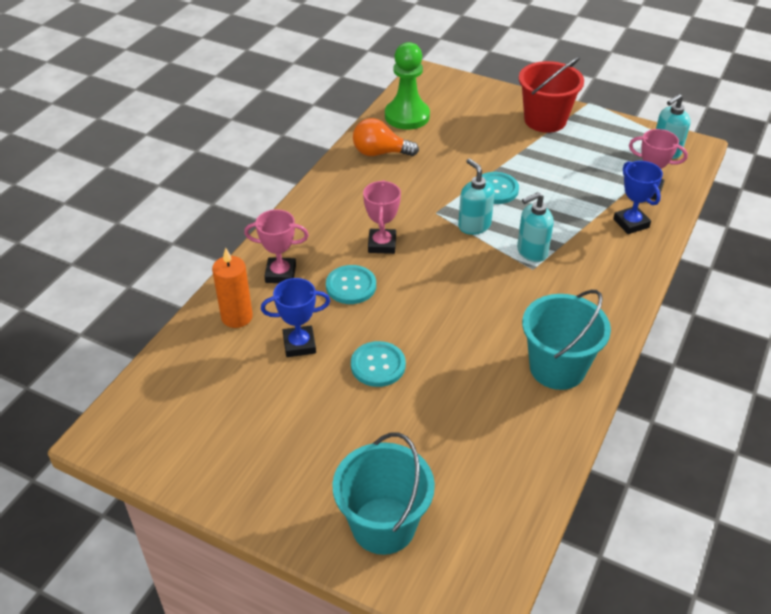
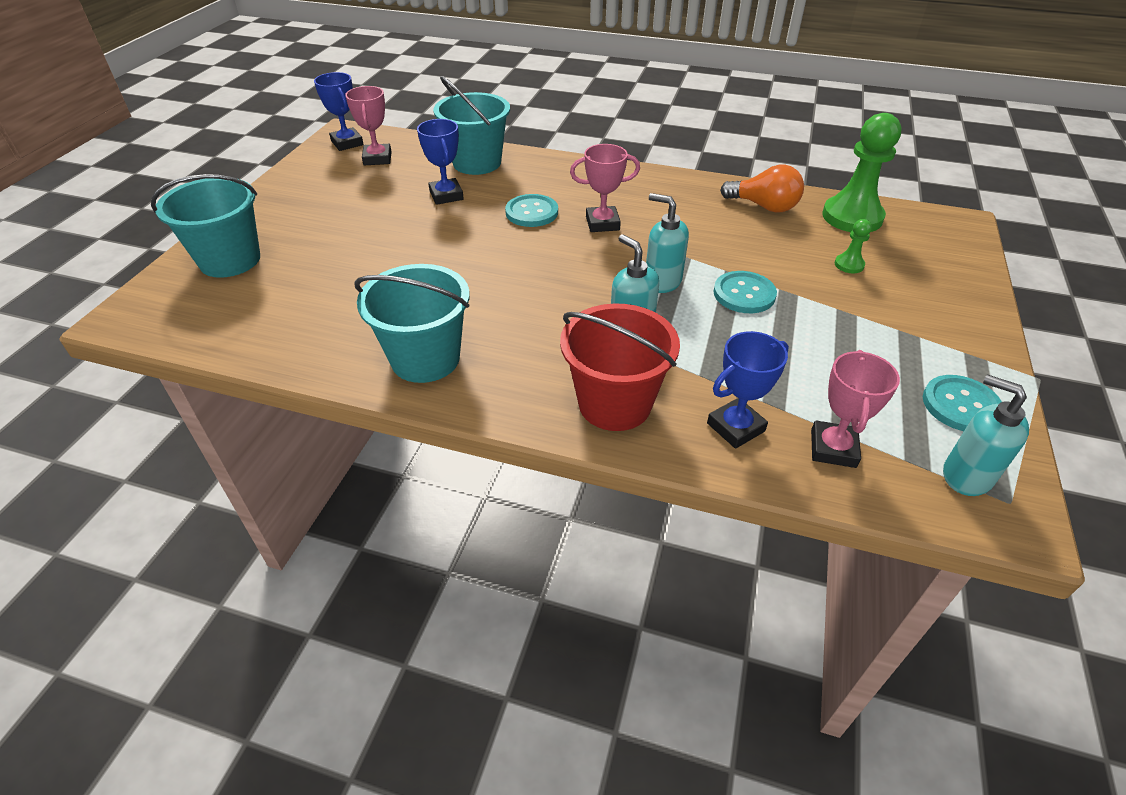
camera: 80 degrees right, 0 degrees up
orange candle [212,247,253,328] -> turquoise bucket [433,76,510,175]
pink trophy [244,209,309,283] -> pink trophy moved to [345,86,392,166]
turquoise button [351,341,406,387] -> turquoise button moved to [923,375,1002,431]
orange light bulb [353,118,419,156] -> orange light bulb turned 120 degrees clockwise [720,165,804,213]
turquoise soap dispenser [458,158,495,235] -> turquoise soap dispenser turned 105 degrees counterclockwise [646,193,689,293]
red bucket [519,56,584,133] -> red bucket moved to [560,303,680,431]
none -> blue trophy [314,72,364,151]
none -> green pawn [835,219,872,273]

